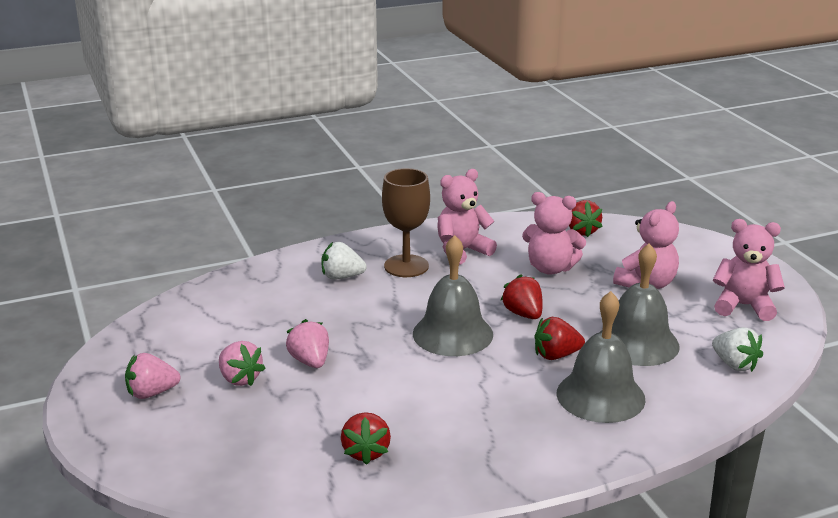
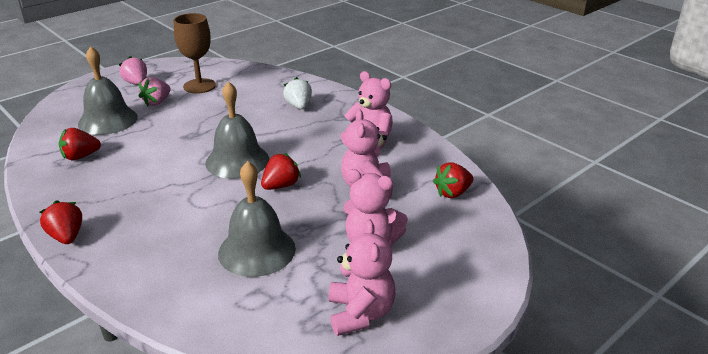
camera: 70 degrees right, 5 degrees up
pink strawberry [286,319,329,368] -> none
brown goblet [382,168,430,277] -> brown goblet moved to [174,13,216,94]
red strawberry [534,317,585,360] -> red strawberry moved to [40,200,82,244]
grey bell [557,291,646,423] -> grey bell moved to [78,46,138,135]
white strawberry [712,327,763,372] -> none

